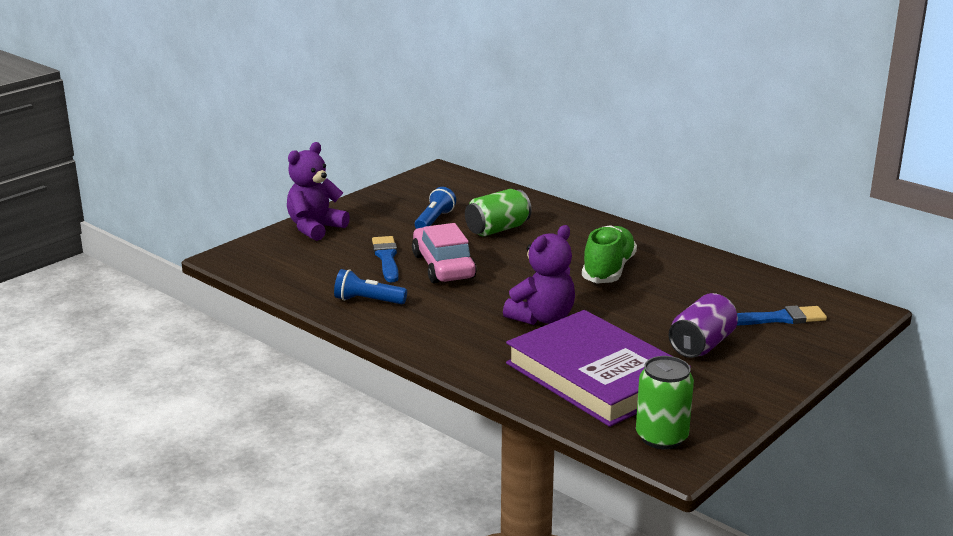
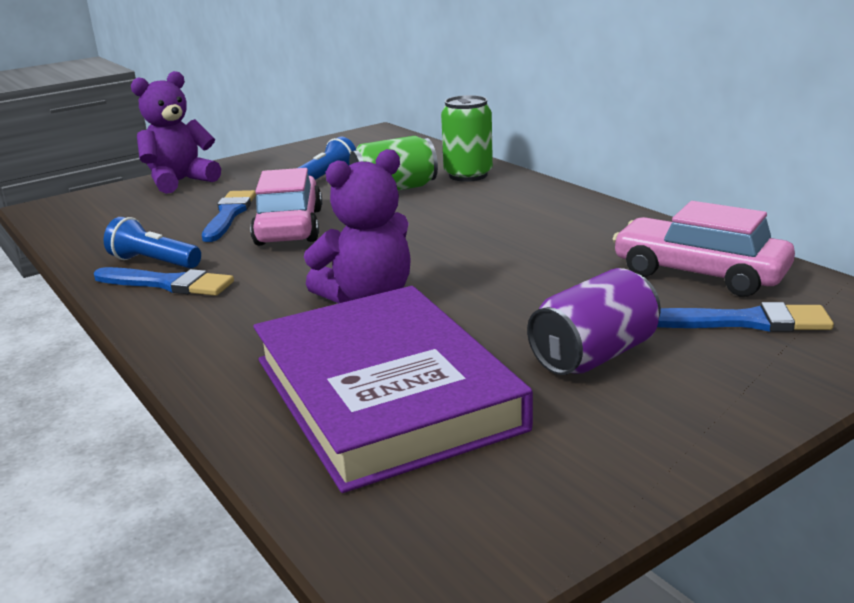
camera: 15 degrees right, 0 degrees up
green shoe [582,225,637,283] -> none
green can [636,356,694,449] -> green can moved to [441,95,493,182]
none -> blue brush [94,267,234,296]
none -> pink car [613,201,795,297]

